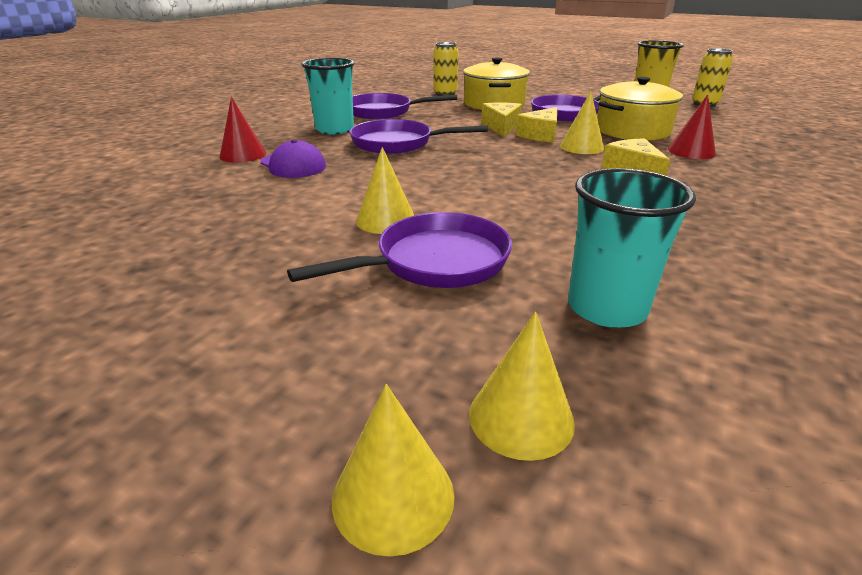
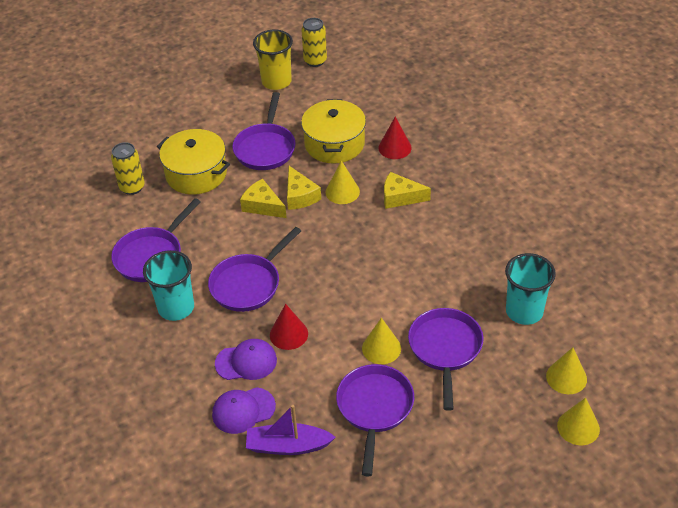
camera: 55 degrees left, 15 degrees up
red cone [220,97,266,163] -> red cone moved to [270,304,308,350]
none -> purple cap [212,387,276,434]
none -> purple boat [246,405,336,455]
none -> purple pan [336,364,414,477]

